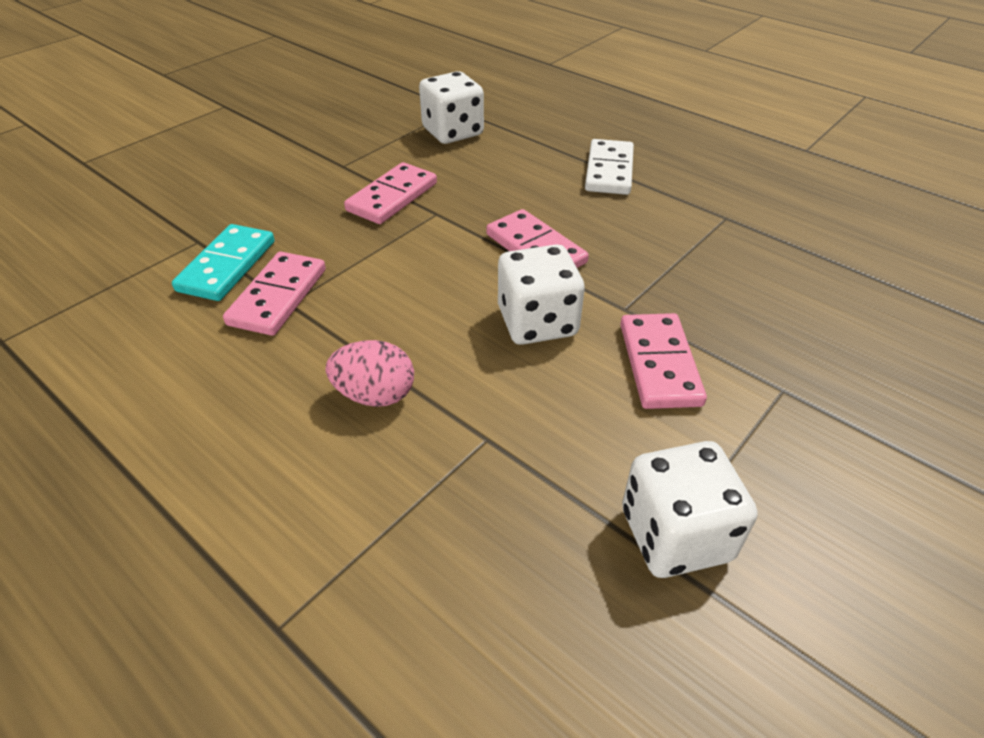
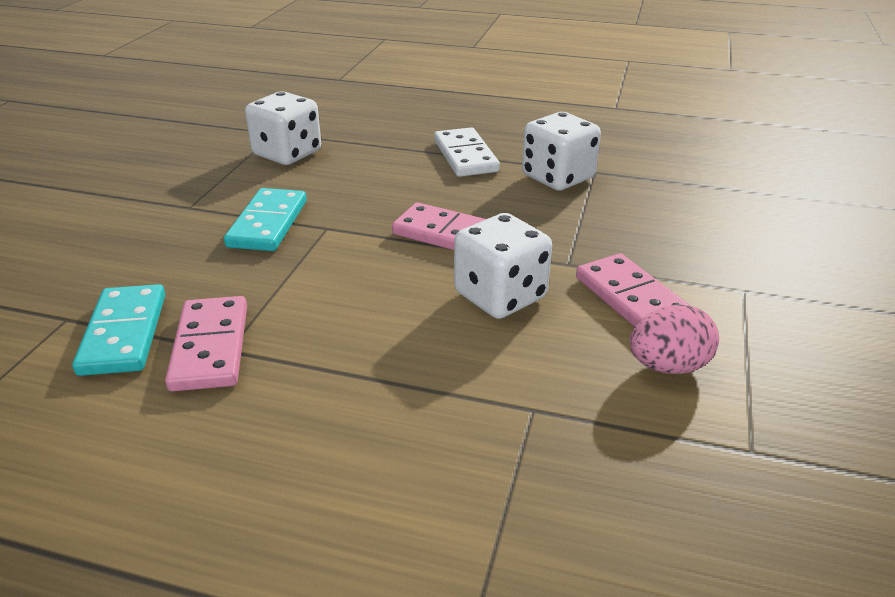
camera: 25 degrees left, 10 degrees down
pink egg [326,340,414,407] -> pink egg moved to [630,304,719,374]
pink domino [344,162,437,224] -> turquoise domino [224,188,307,251]
white dice [622,441,758,578] -> white dice moved to [522,112,601,190]

